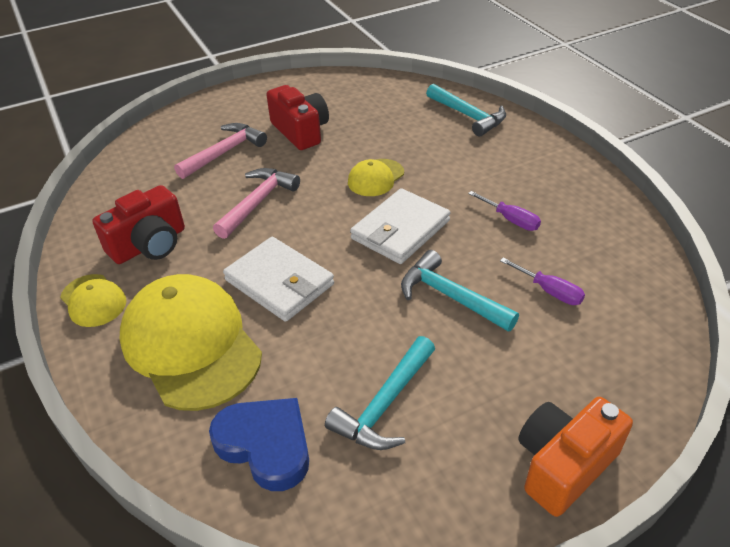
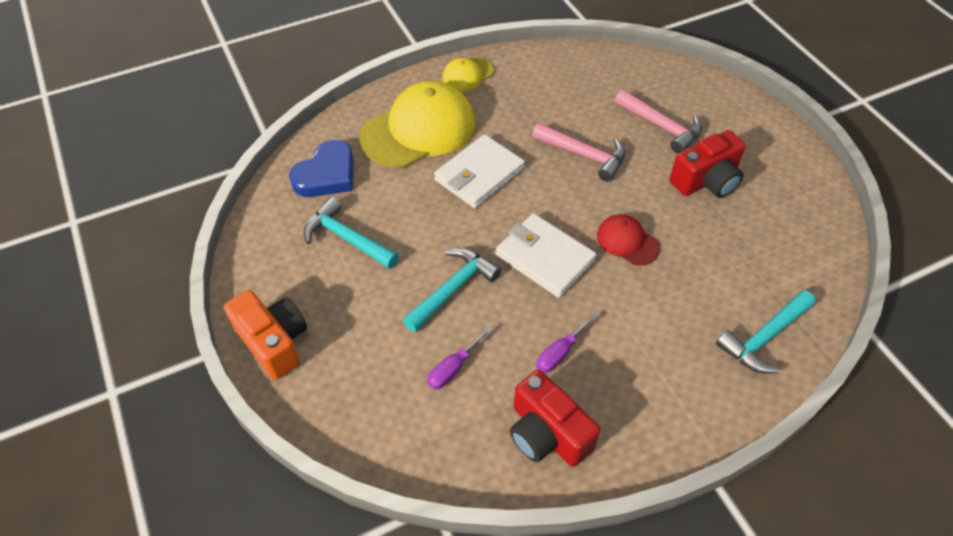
camera: 90 degrees right, 10 degrees up
red camera [92,185,185,264] -> red camera moved to [510,370,601,467]
yellow cap [348,159,404,196] -> red cap [597,214,660,266]

